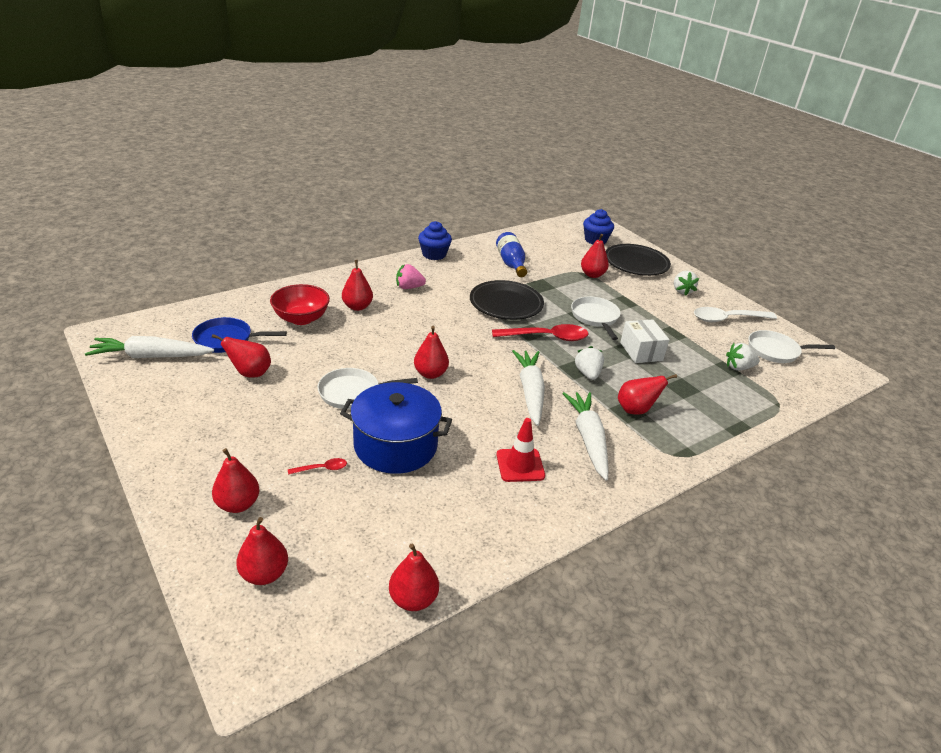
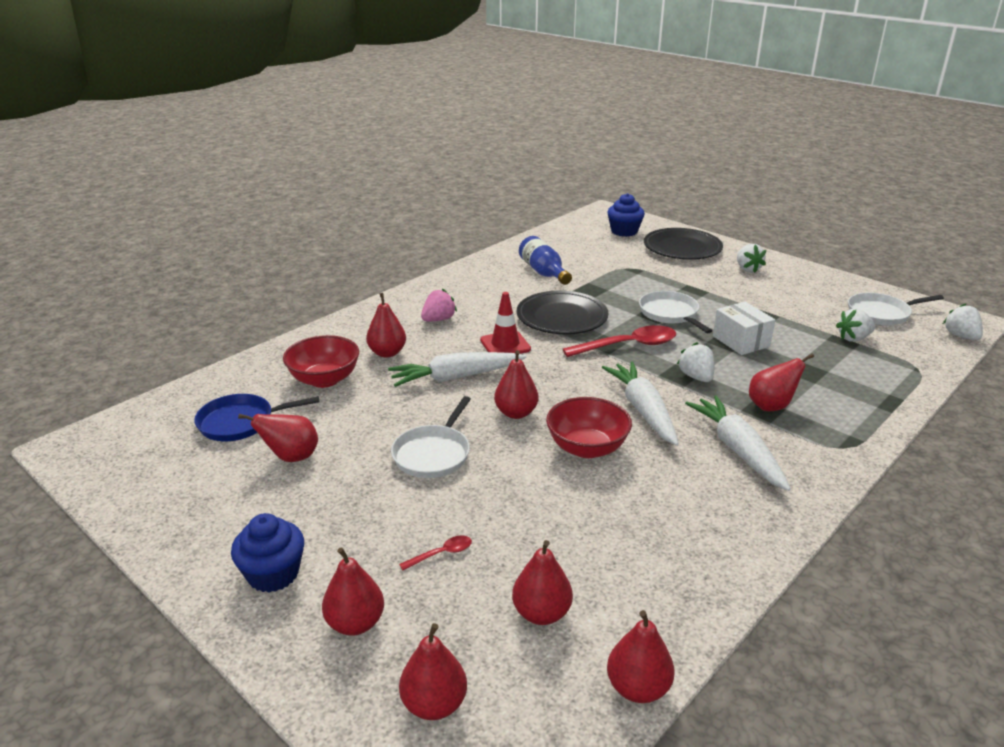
camera: 10 degrees left, 5 degrees down
white carrot [85,336,214,358] -> white carrot moved to [388,352,526,387]
white pan [317,368,418,409] -> white pan turned 45 degrees counterclockwise [391,396,471,478]
blue pot [340,382,452,474] -> none
pink strawberry [396,264,426,289] -> pink strawberry turned 150 degrees clockwise [421,289,457,322]
blue cupcake [418,221,452,260] -> blue cupcake moved to [231,513,304,592]
red traffic cone [496,418,545,482] -> red traffic cone moved to [480,292,531,354]
red pear [581,234,609,278] -> red pear moved to [512,540,573,625]
white spoon [694,307,777,322] -> none
none -> red bowl [546,397,632,458]
none -> white strawberry [943,303,983,340]

